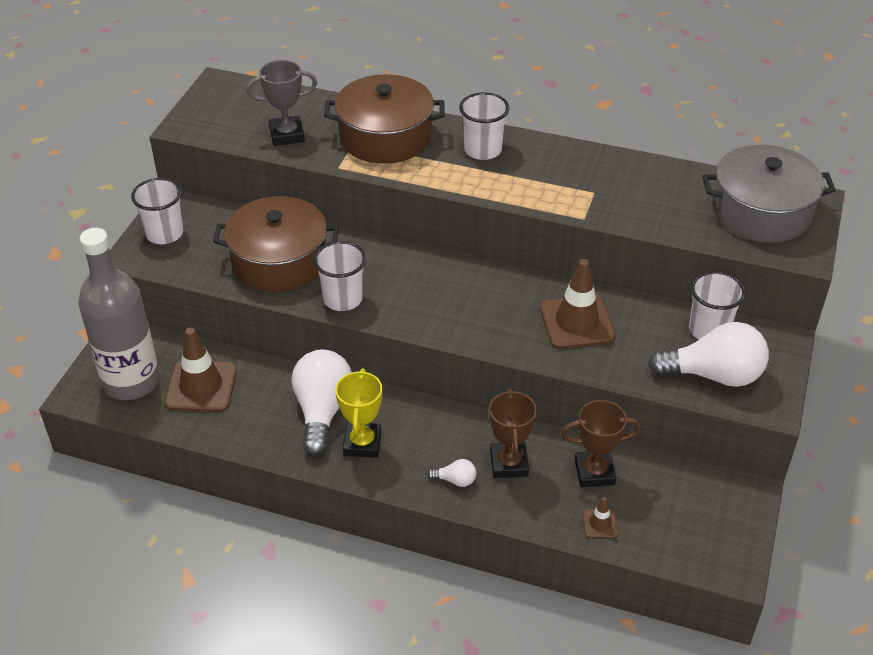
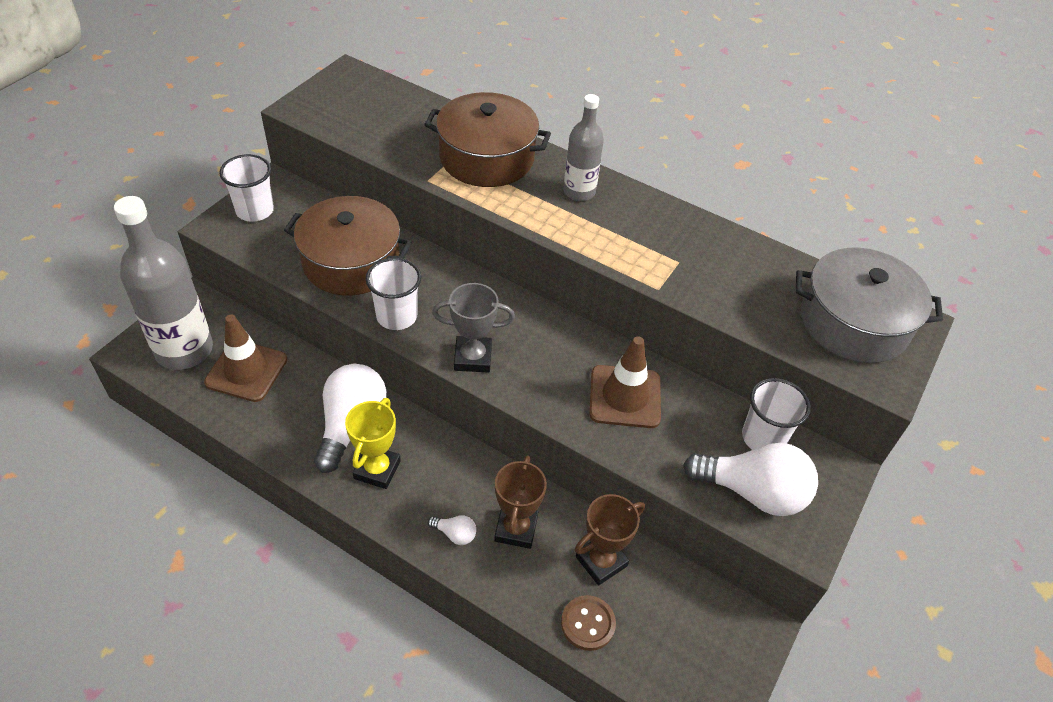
camera: 10 degrees right, 5 degrees up
grey trophy [246,60,317,146] -> grey trophy moved to [432,283,515,373]
white cup [459,92,509,160] -> grey bottle [564,94,604,201]
brown trophy [561,400,641,487] -> brown trophy turned 45 degrees counterclockwise [575,494,645,585]
brown traffic cone [583,497,618,538] -> brown button [561,595,616,651]

